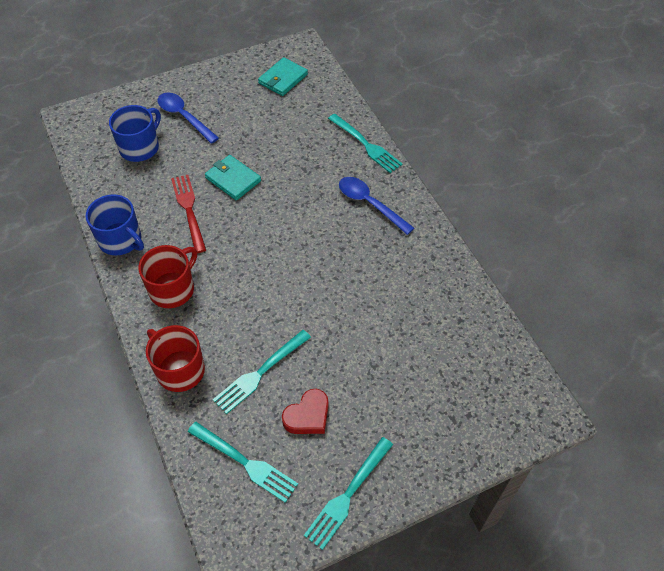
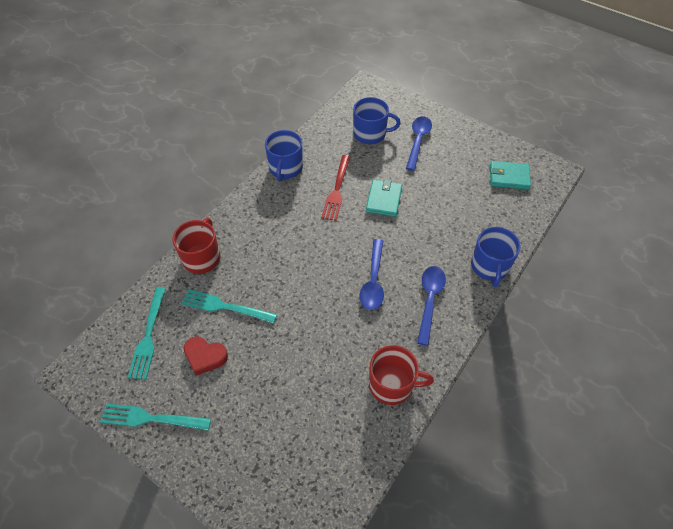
camera: 60 degrees right, 0 degrees up
red mug [139,245,197,308] -> red mug moved to [369,345,434,405]
red fork [171,175,206,253] -> red fork turned 150 degrees clockwise [321,155,351,221]
turquoise fork [328,114,402,173] -> blue mug [471,227,521,287]
none -> blue spoon [360,239,384,310]

